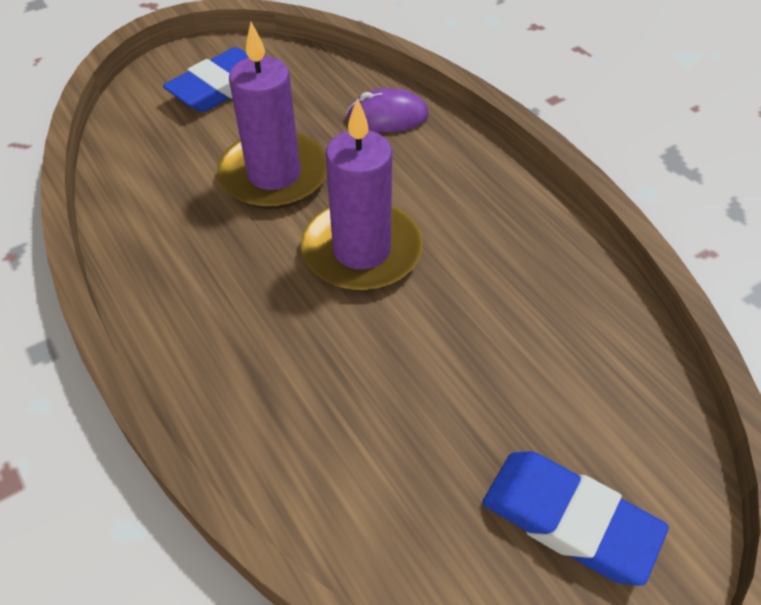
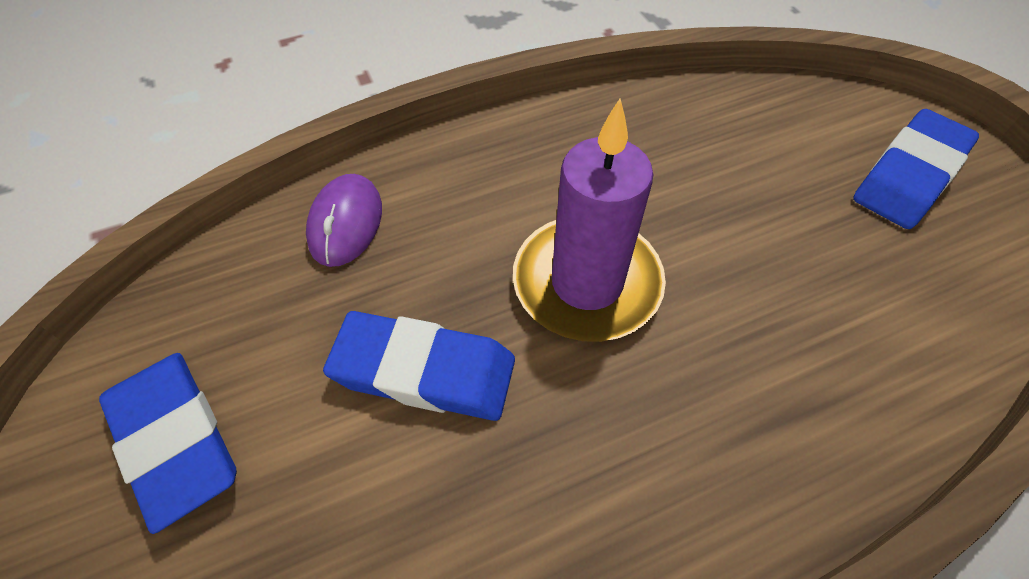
camera: 80 degrees left, 5 degrees up
purple candle [217,22,327,209] -> blue eraser [323,311,515,421]

